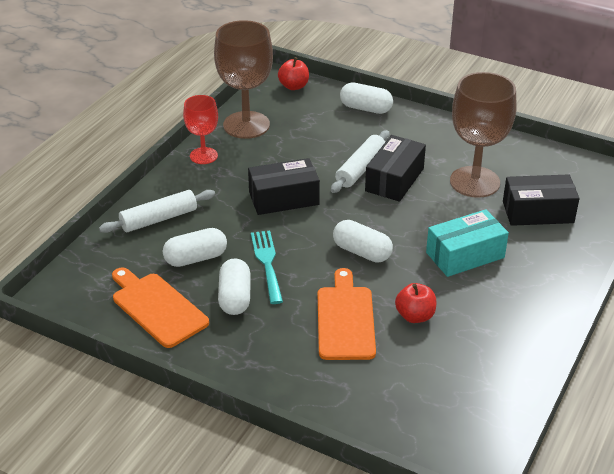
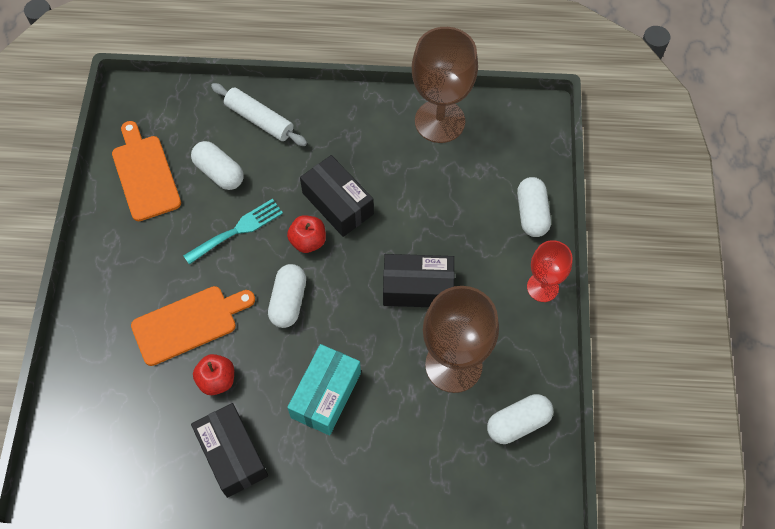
camera: 65 degrees right, 25 degrees up
orange cutting board [112,267,209,348] -> orange cutting board turned 45 degrees counterclockwise [112,121,181,221]
red goblet [183,95,218,164] -> red goblet moved to [527,240,573,302]
white capsule [218,258,251,315] -> white capsule moved to [487,394,553,444]
red apple [278,57,309,90] -> red apple moved to [287,215,326,253]
white rolling pin [331,130,389,193] -> none
turquoise box [426,209,509,277] -> turquoise box turned 75 degrees clockwise [287,344,361,435]
black box [503,174,579,226] -> black box moved to [191,403,268,498]

